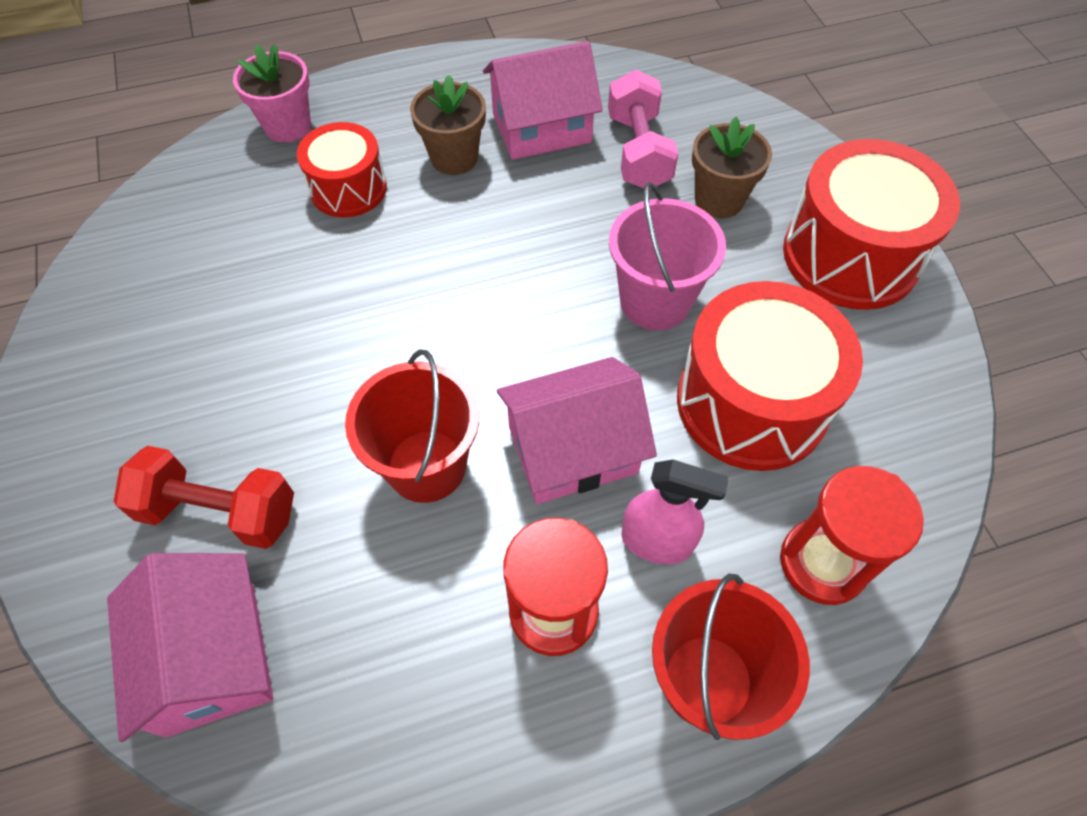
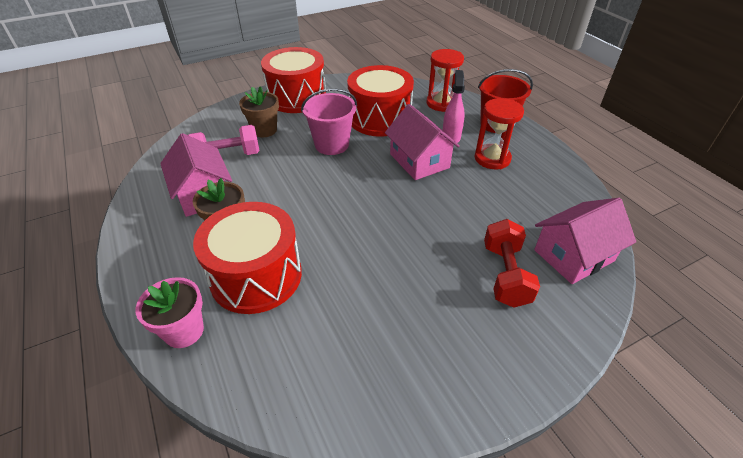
camera: 100 degrees left, 15 degrees down
red drum [297,122,387,218] -> red drum [193,202,302,314], size x1.66
red bucket [345,349,479,503] -> none

